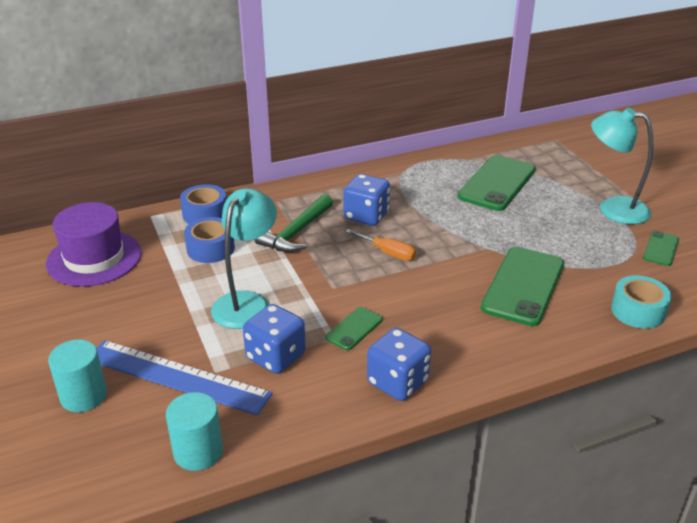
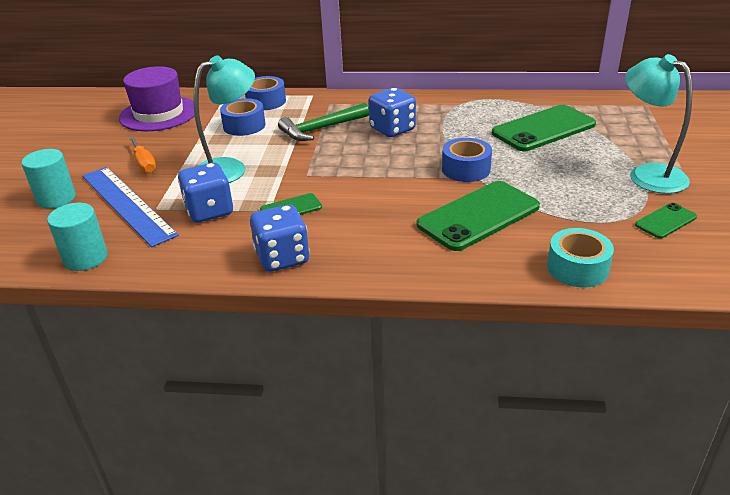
camera: 30 degrees right, 0 degrees up
orange screwdriver [345,229,416,261] -> orange screwdriver moved to [129,137,156,174]
none -> blue tape [442,138,492,182]

